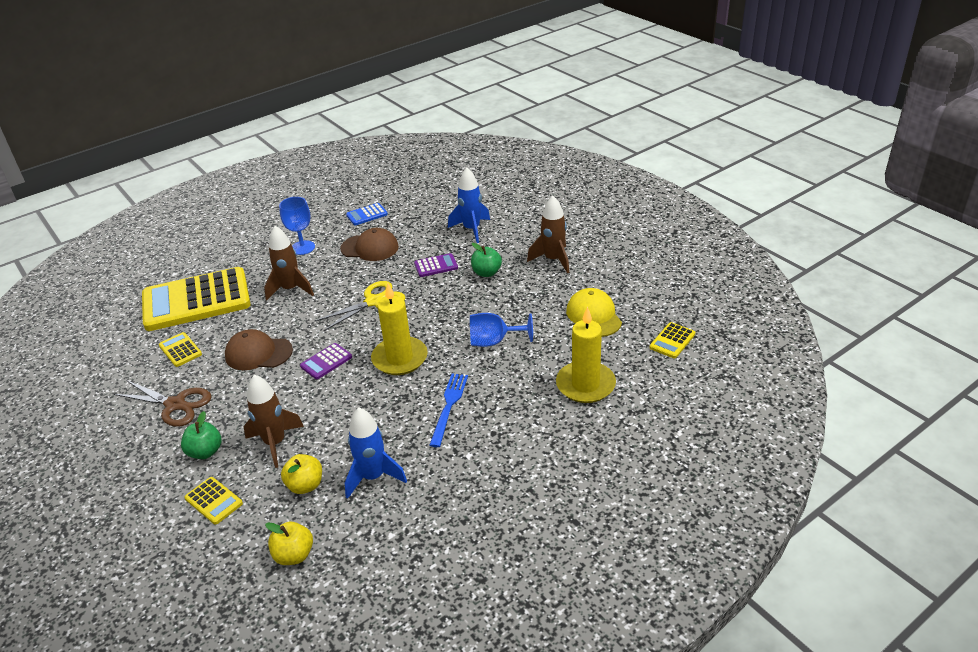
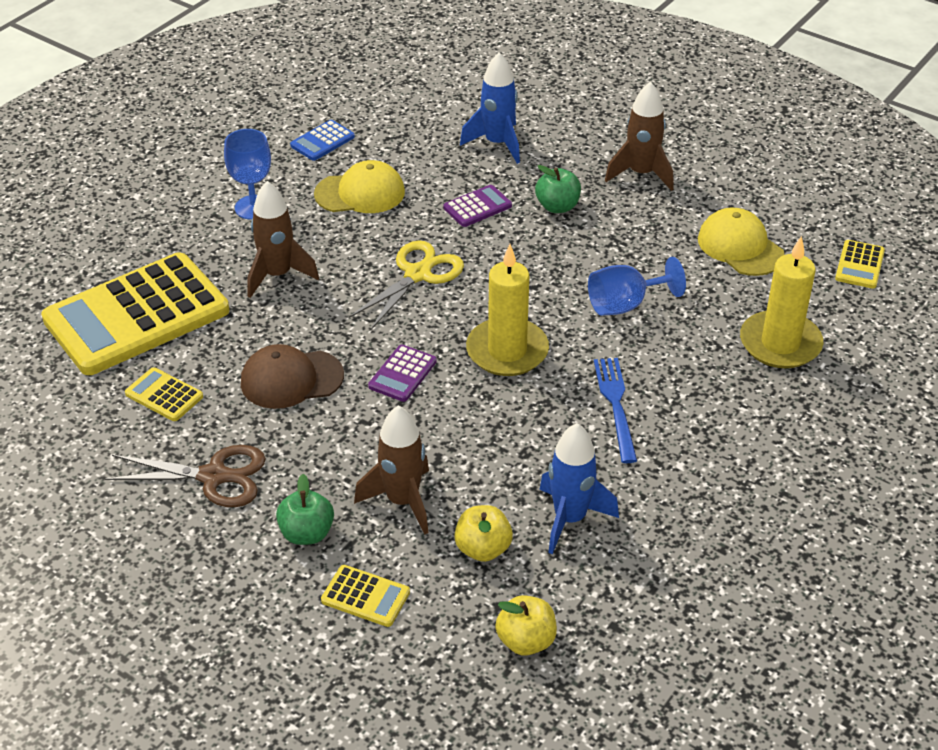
camera: 20 degrees left, 5 degrees up
brown cap [340,228,399,261] -> yellow cap [314,160,405,213]

